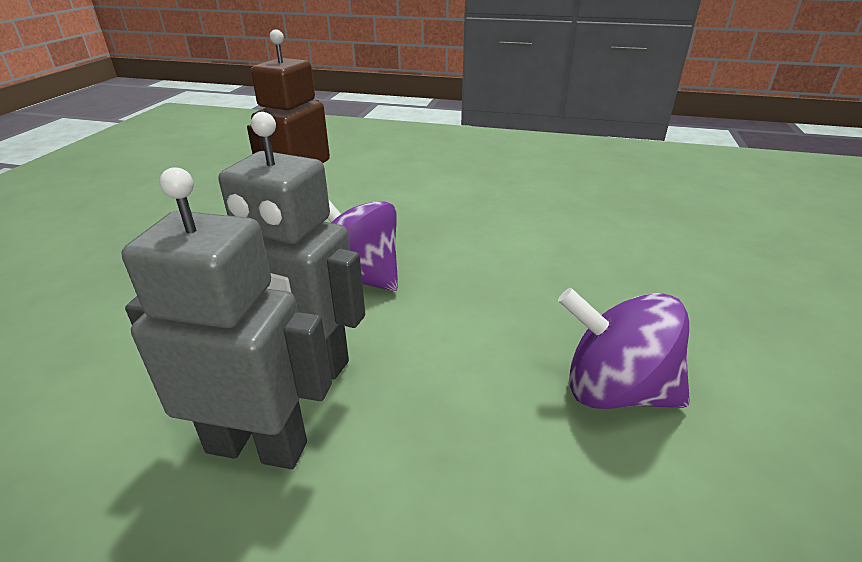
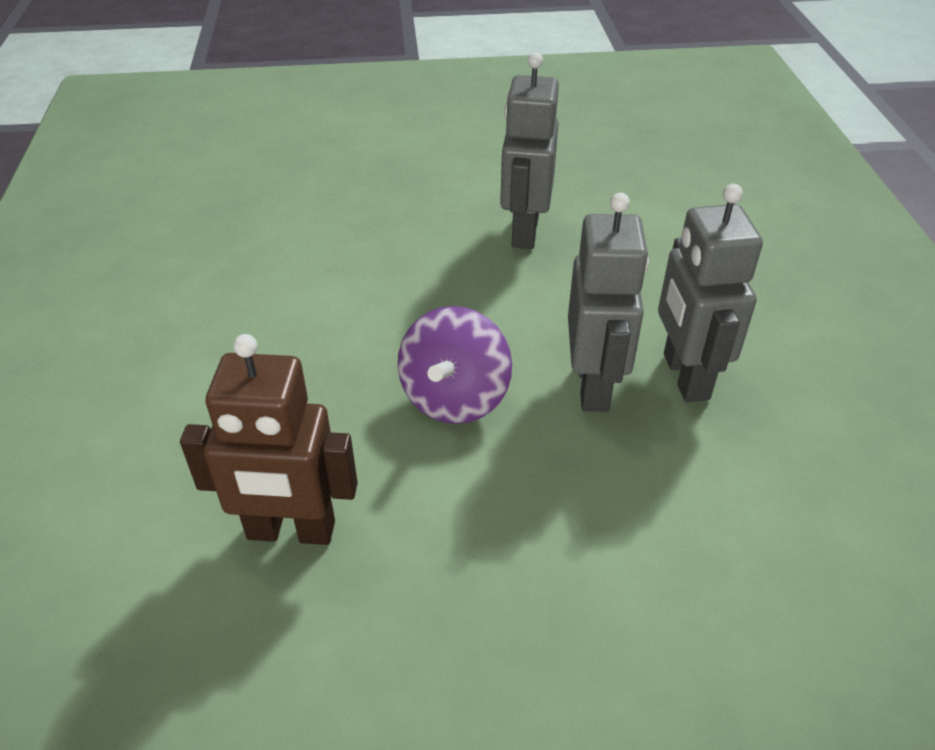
camera: 110 degrees left, 10 degrees up
purple spinning top [558,288,690,409] -> grey robot [500,52,559,249]

